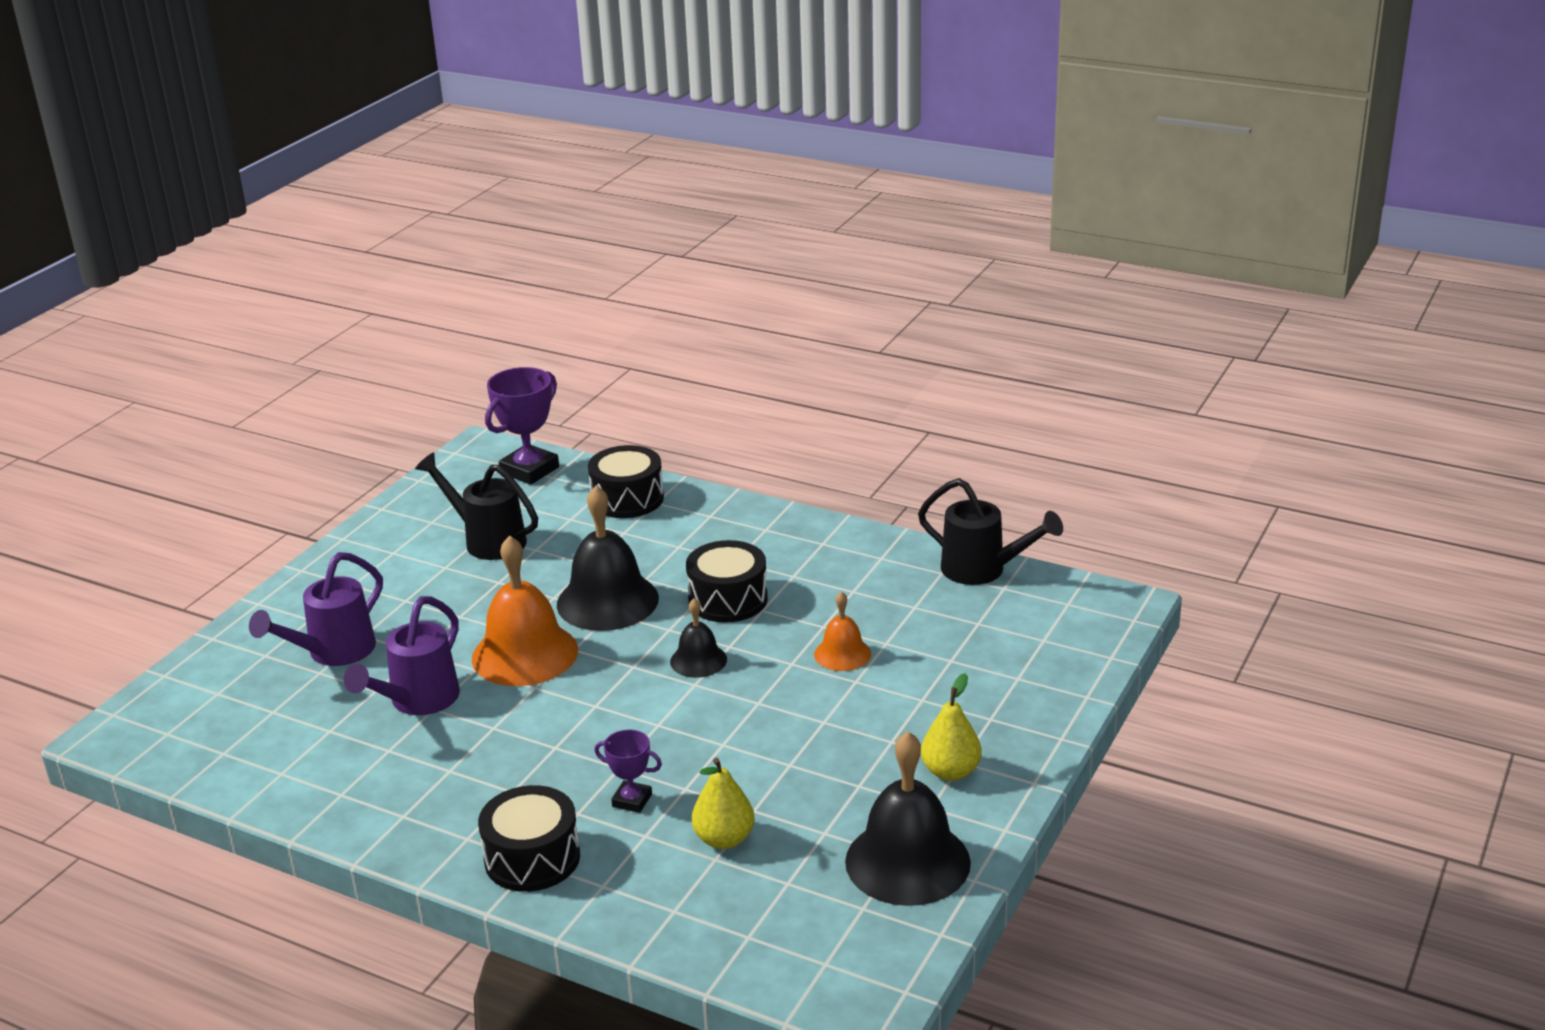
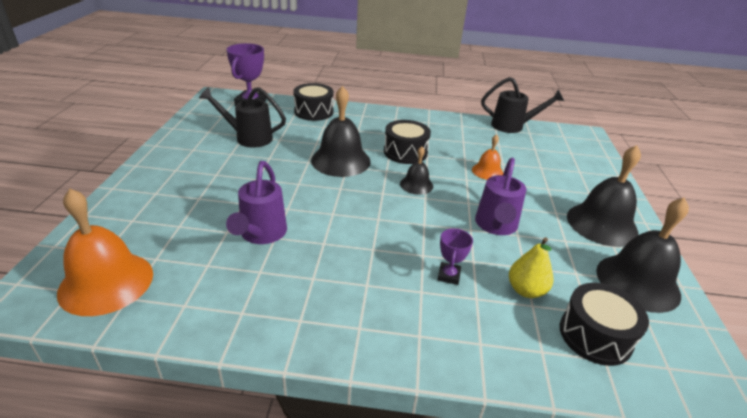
camera: 25 degrees left, 5 degrees up
purple watering can [249,552,383,666] -> purple watering can moved to [475,158,526,235]
orange bell [472,535,578,686] -> orange bell moved to [57,189,153,316]
black drum [478,785,580,892] -> black drum moved to [560,283,649,366]
purple trophy [594,730,662,813] -> purple trophy turned 75 degrees counterclockwise [437,228,473,285]
yellow pear [921,673,982,781] -> black bell [567,145,641,247]

